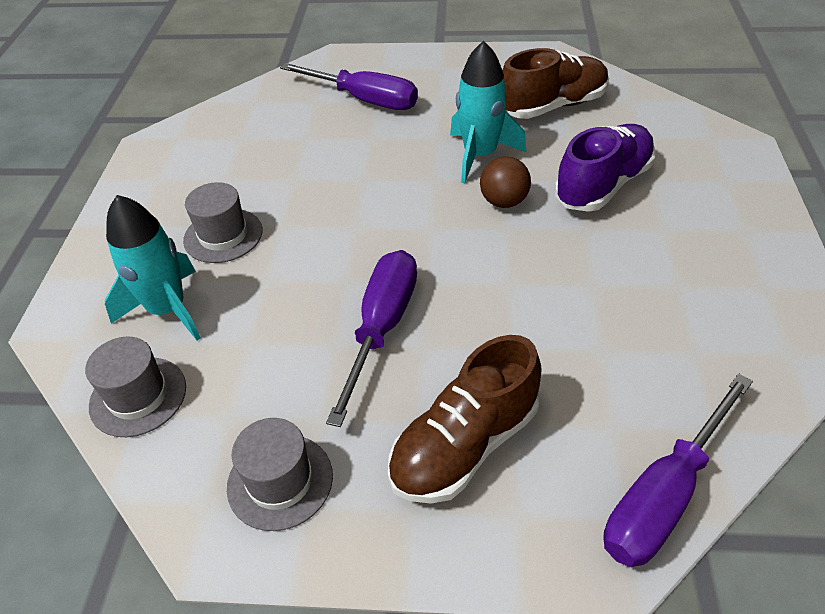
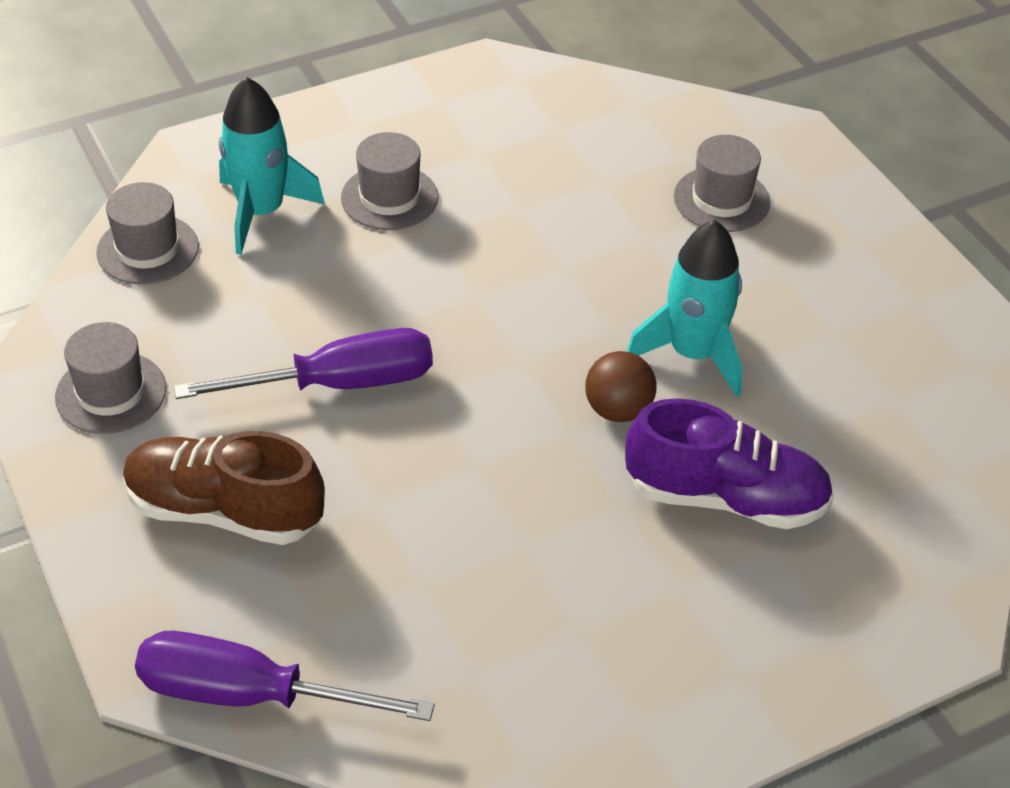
camera: 55 degrees right, 0 degrees up
purple screwdriver [280,63,418,110] -> grey hat [674,135,770,232]
brown shoe [502,48,609,119] -> none

